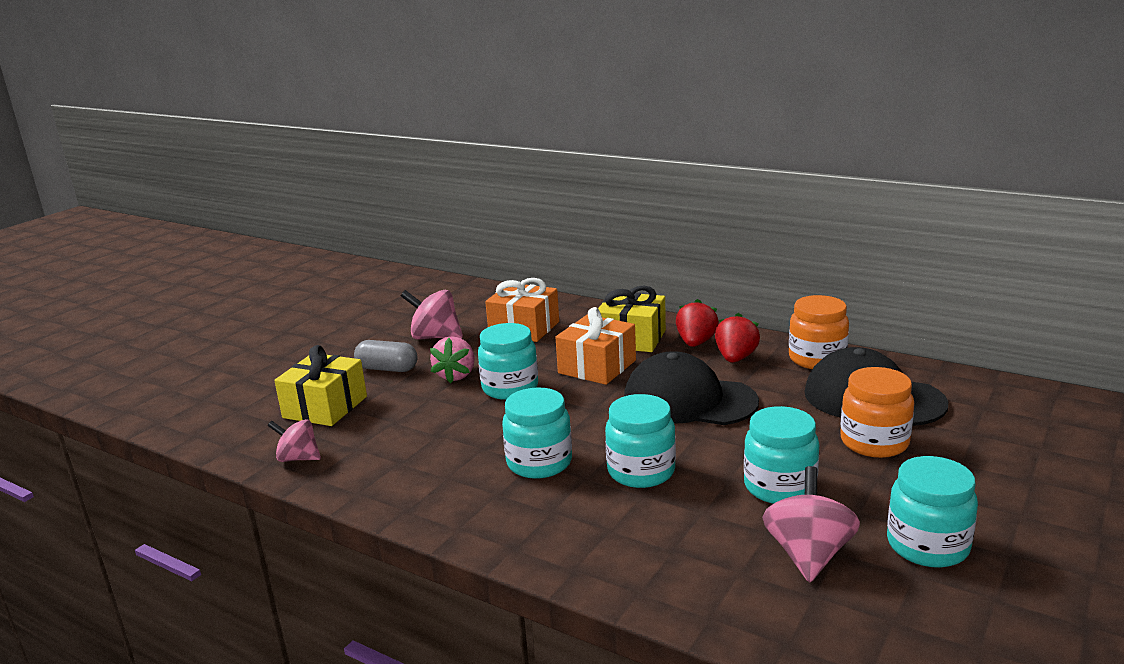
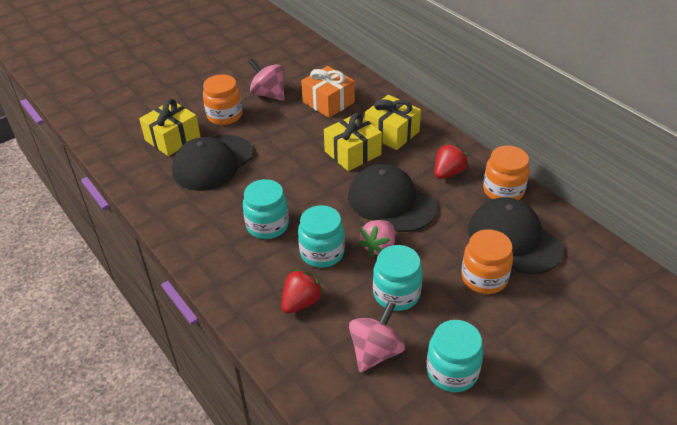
camera: 20 degrees right, 20 degrees up
pink spinning top [268,419,321,462] -> none
grey capsule [354,340,417,372] -> orange jar [203,74,243,125]
pink strawberry [430,336,475,384] -> pink strawberry moved to [359,220,395,257]
turquoise jar [478,323,538,400] -> none
orange gift [556,307,636,385] -> yellow gift [324,113,382,171]
red strawberry [676,299,719,347] -> red strawberry moved to [282,269,324,314]
none -> black cap [172,135,254,191]

